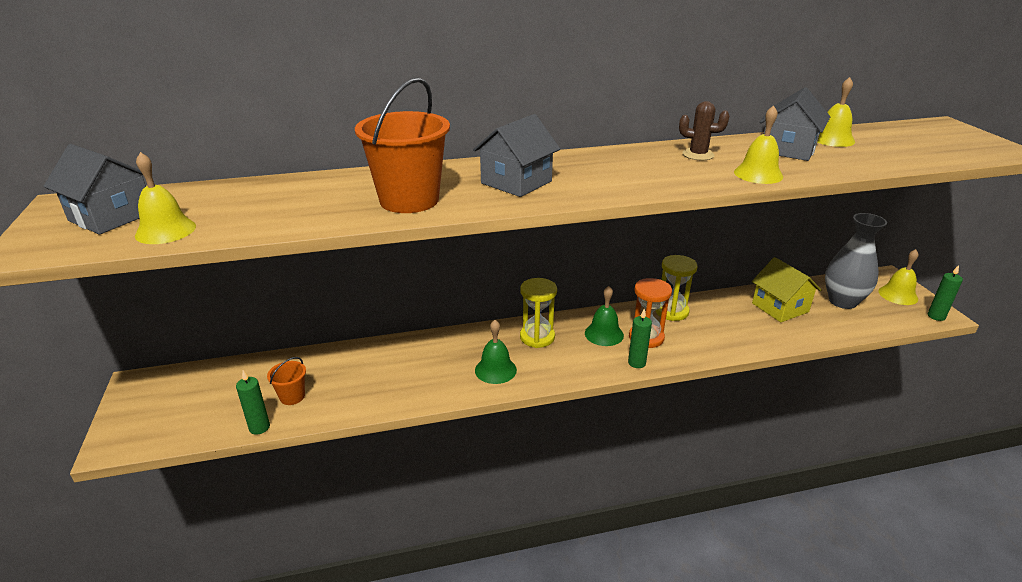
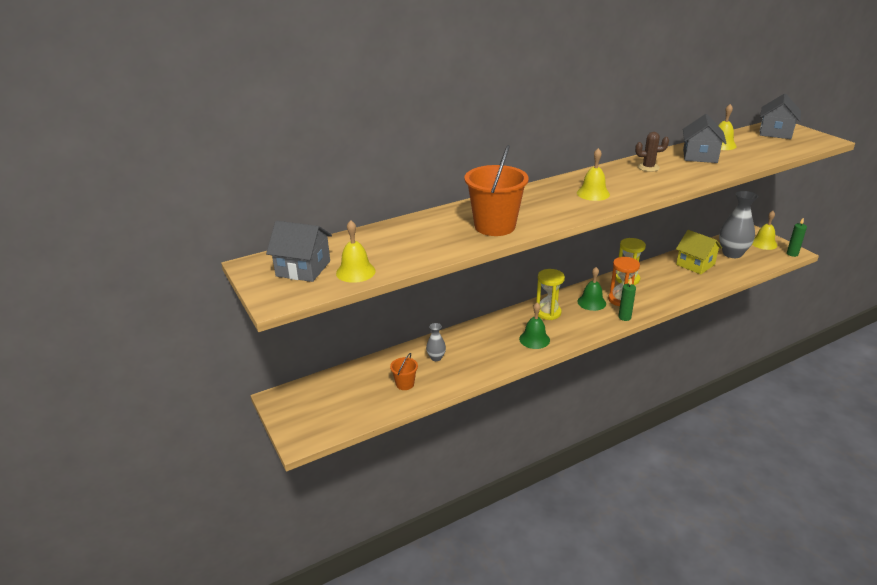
camera: 15 degrees left, 0 degrees up
green candle [236,370,270,435] -> none
grey house [473,114,560,197] -> grey house moved to [759,93,801,139]
yellow bell [734,105,783,184] -> yellow bell moved to [577,148,610,201]
none -> grey vase [426,323,446,361]

